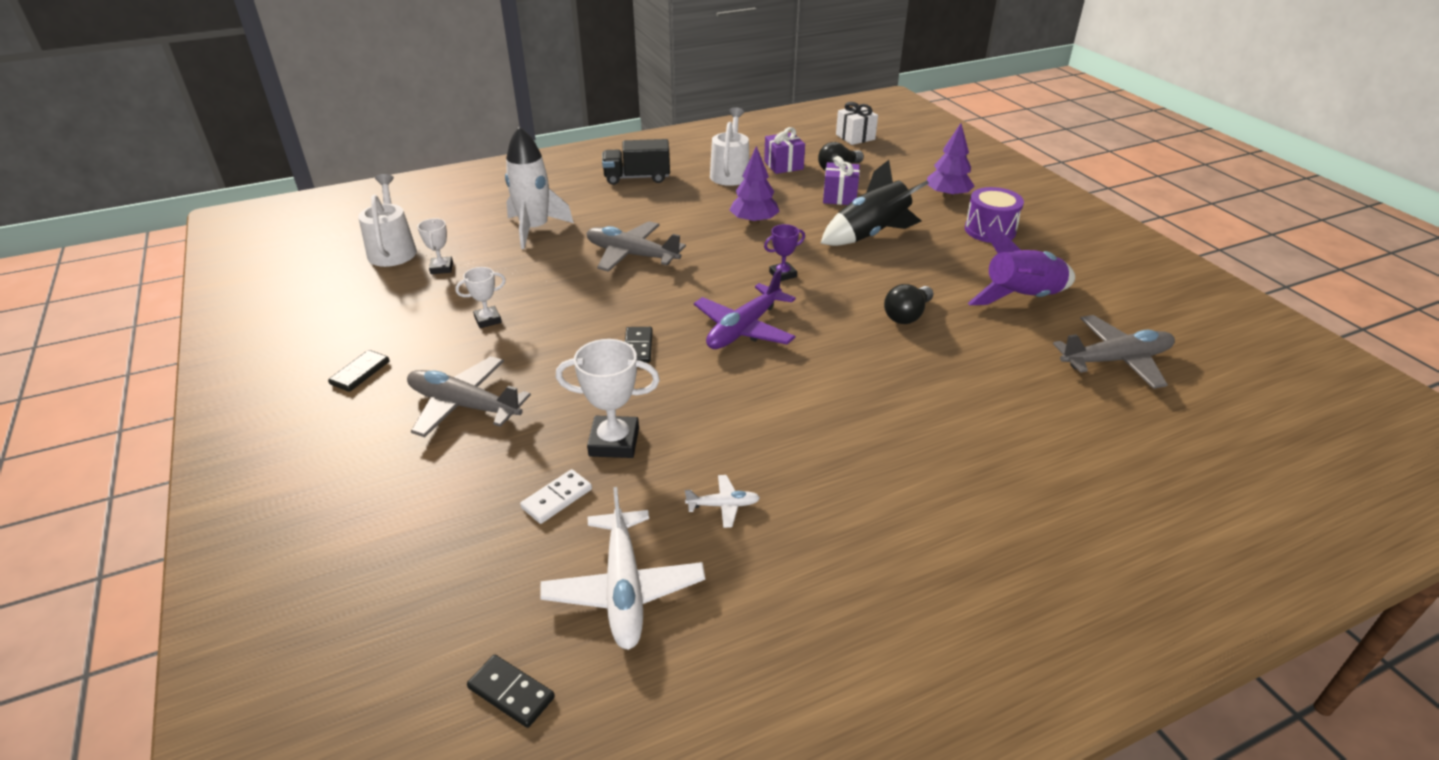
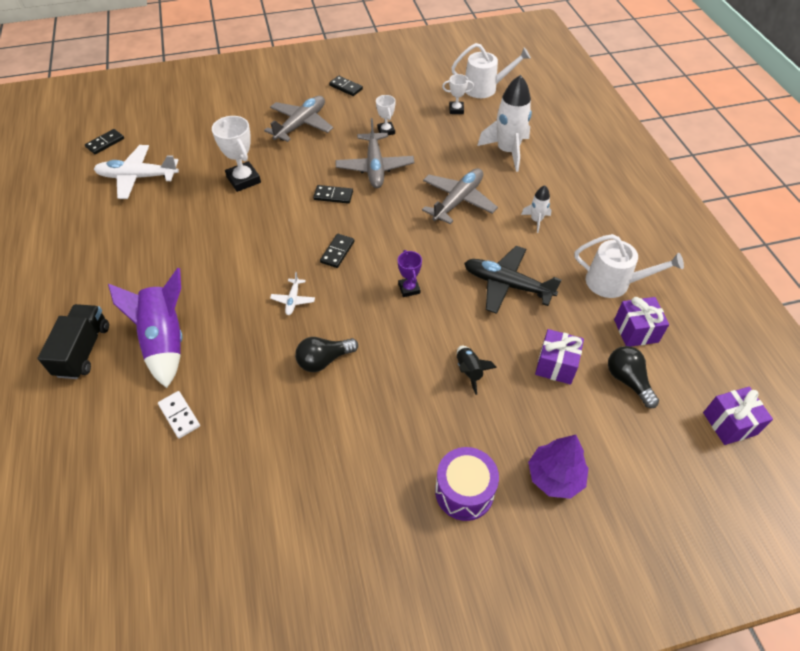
camera: 100 degrees right, 15 degrees up
white domino [520,469,592,524] -> white domino moved to [158,391,200,438]
white trophy [555,339,660,458] -> white trophy turned 45 degrees counterclockwise [212,116,261,192]
black truck [602,139,670,185] -> black truck moved to [38,304,109,379]
white plane [685,475,760,528] -> white plane moved to [270,272,315,315]
purple plane [694,268,796,349] -> black domino [320,234,354,268]
purple tree [729,146,780,224] -> black plane [464,246,562,314]
black rocket [820,160,929,246] -> black rocket [457,346,497,395], size x0.50
white gift [836,102,878,145] -> purple gift [703,387,773,445]
black light bulb [884,284,933,324] -> black light bulb turned 75 degrees counterclockwise [295,337,358,372]
purple rocket [968,225,1075,305] -> purple rocket moved to [108,268,182,388]
grey plane [1053,315,1175,389] -> grey plane moved to [335,118,414,188]
none -> white rocket [521,185,552,233]

